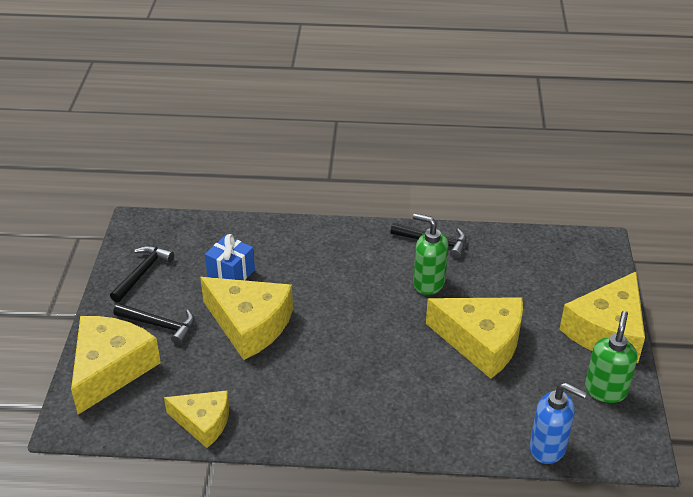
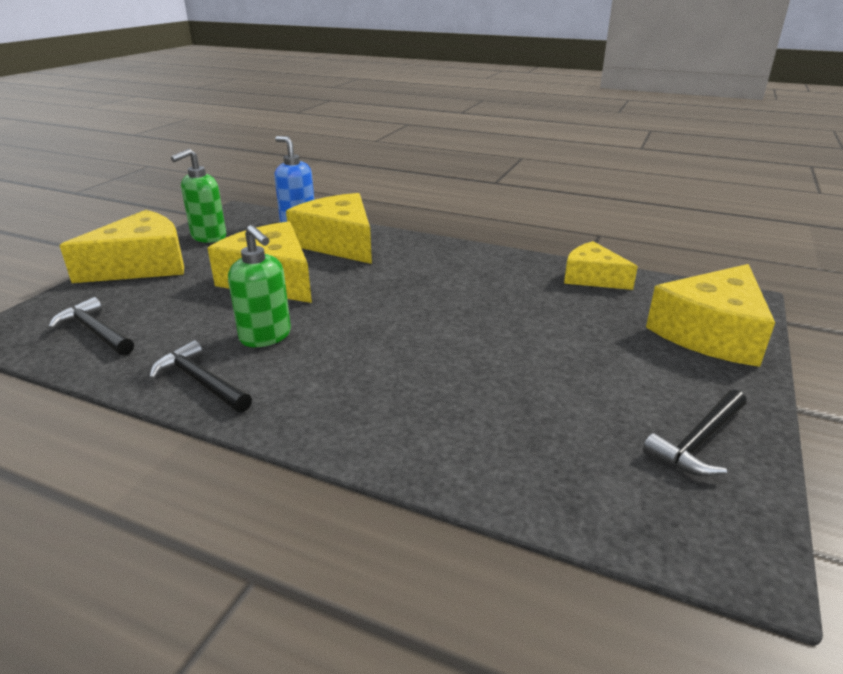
camera: 160 degrees left, 10 degrees down
black hammer [113,303,194,345] -> black hammer moved to [48,297,134,356]
yellow cheese [200,277,293,360] -> yellow cheese moved to [286,193,372,264]
blue gift [205,234,255,280] -> none

